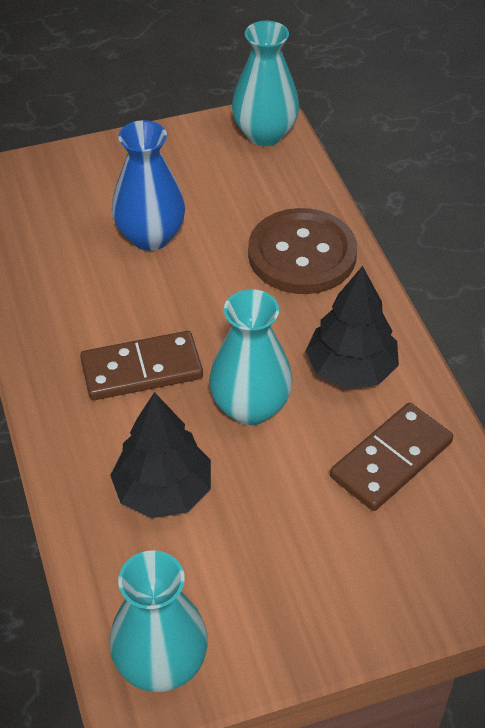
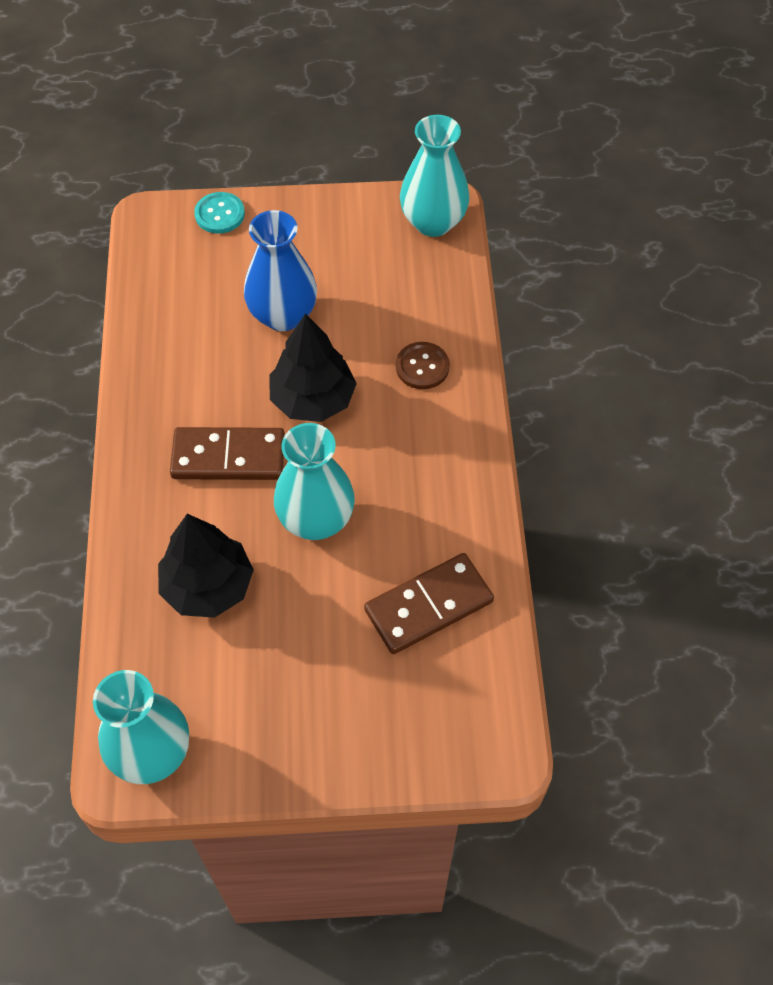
camera: 15 degrees right, 10 degrees up
brown button [248,208,357,294] -> brown button [396,342,450,389], size x0.49
black tree [305,266,399,388] -> black tree moved to [270,314,357,422]
none -> turquoise button [194,192,245,234]

